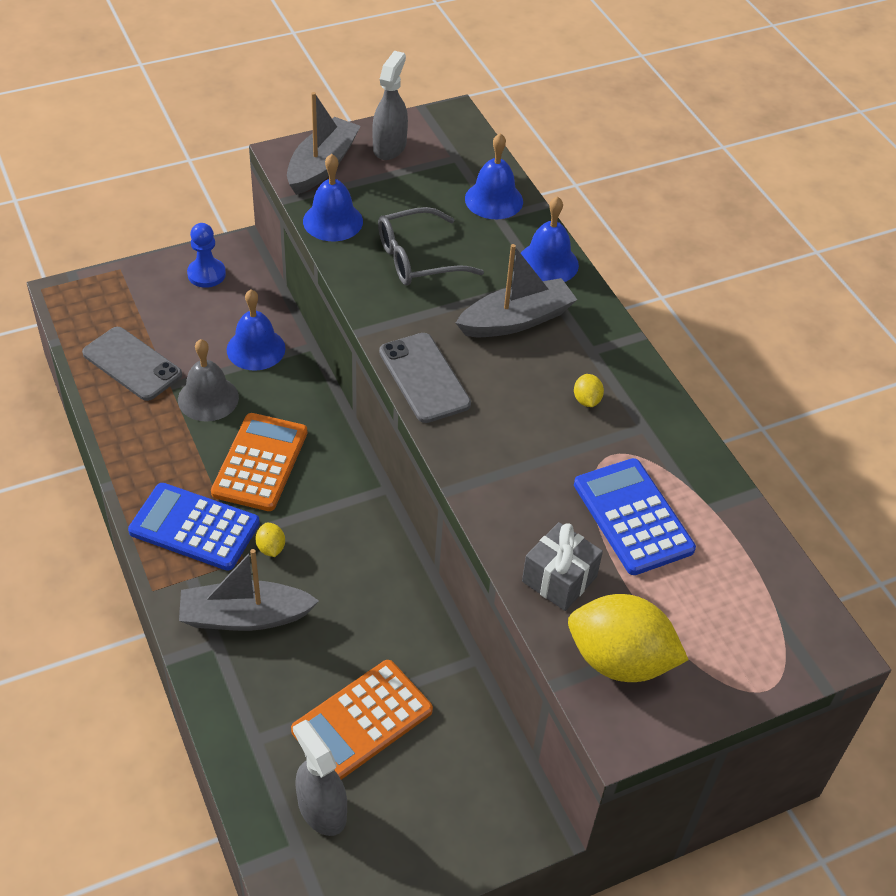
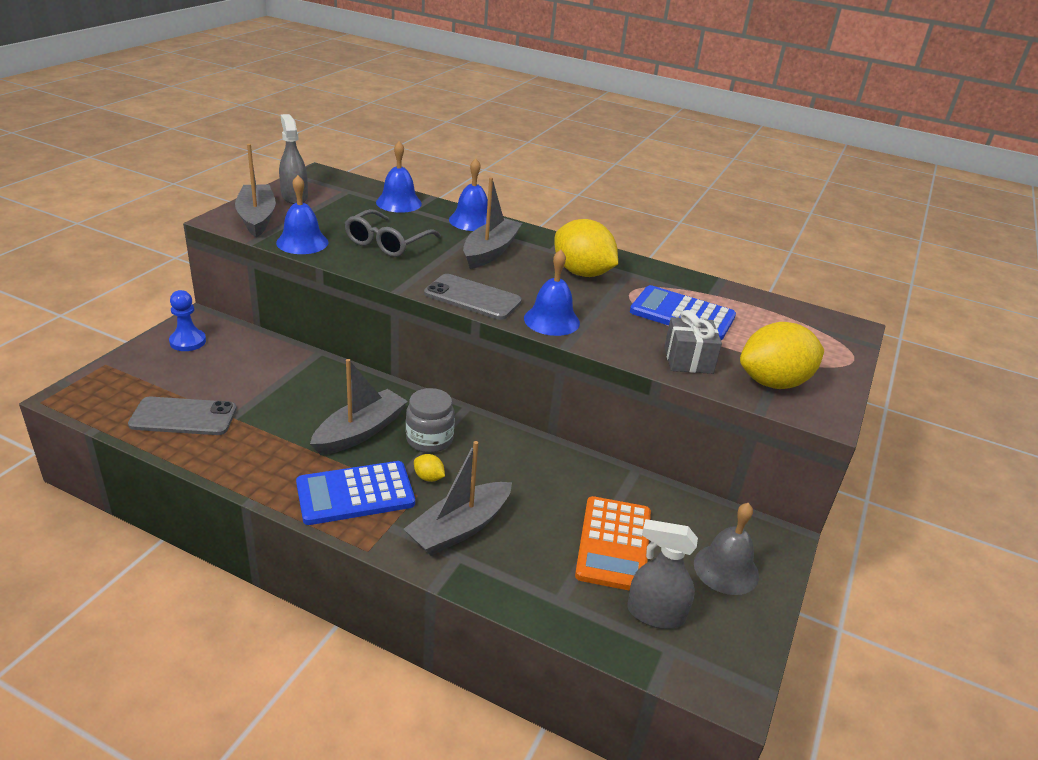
camera: 40 degrees left, 15 degrees down
grey bell [178,339,239,421] -> grey bell moved to [694,503,759,595]
orange calculator [211,413,307,511] -> grey boat [310,359,408,455]
blue bell [227,289,286,371] -> blue bell moved to [524,250,580,336]
yellow lemon [574,374,604,407] -> yellow lemon [554,219,618,277], size x2.45
none -> grey jar [406,388,455,453]

